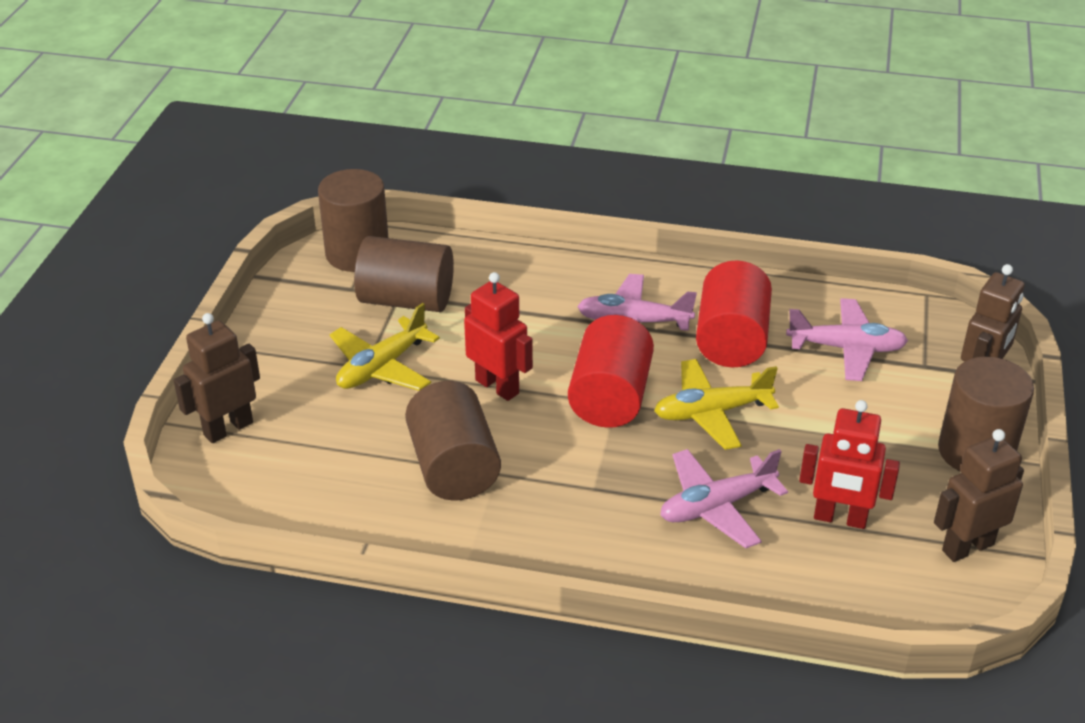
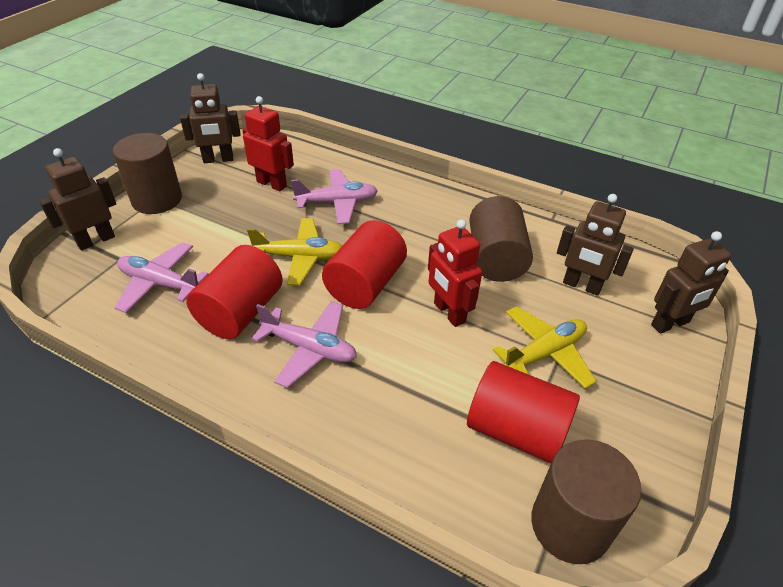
camera: 165 degrees left, 5 degrees up
brown cylinder [354,236,454,312] -> red cylinder [467,361,580,464]
none -> brown robot [557,194,634,296]

